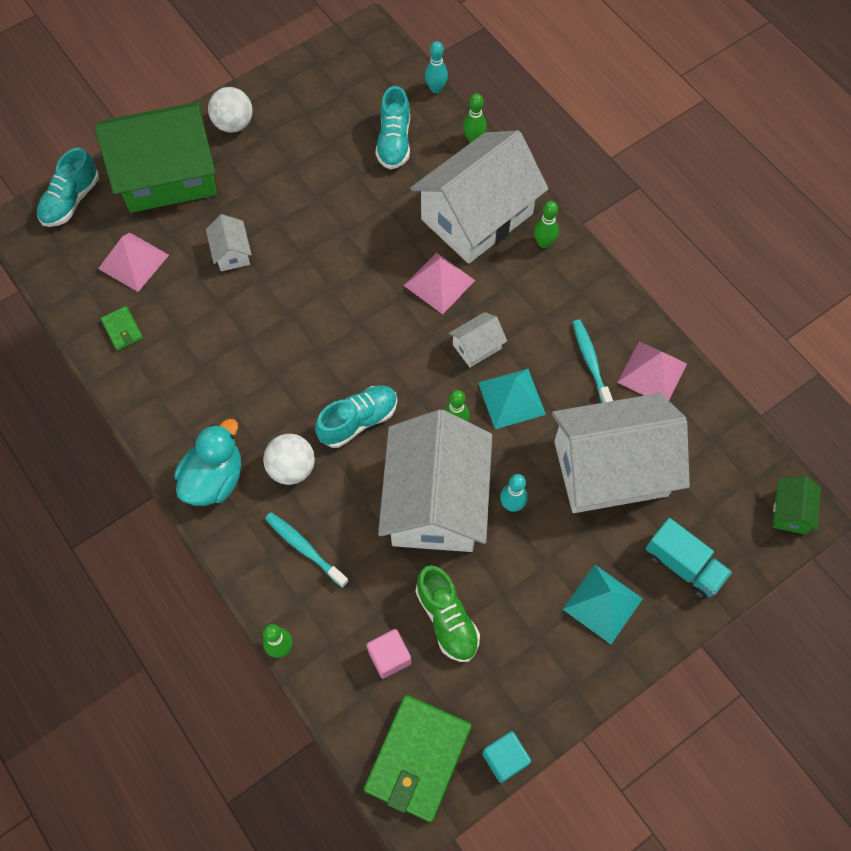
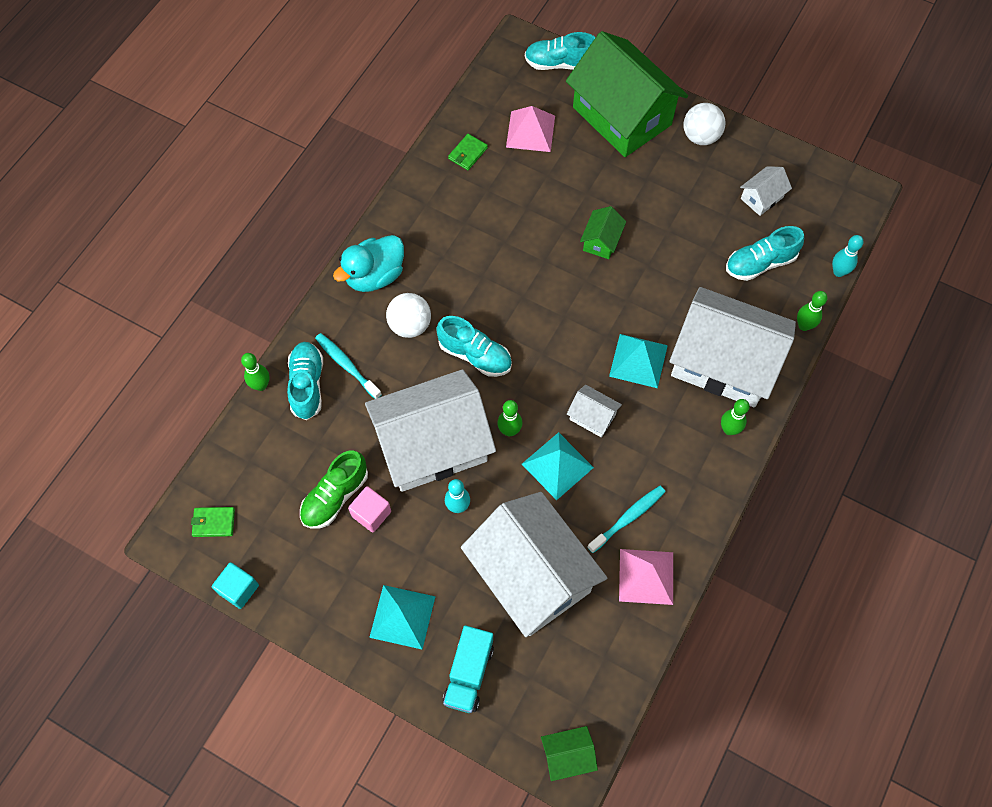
camera: 65 degrees right, 0 degrees up
turquoise duck [174,419,241,506] -> turquoise duck turned 135 degrees clockwise [333,235,404,292]
white house [206,214,252,271] -> white house moved to [740,166,792,216]
turquoise toothbrush [265,512,349,588] -> turquoise toothbrush turned 60 degrees counterclockwise [315,333,382,399]
green wallet [364,695,471,822] -> green wallet [191,507,235,537], size x0.46
pink cube [367,629,411,679] -> pink cube moved to [348,486,391,532]
pink pyramid [404,252,475,314] -> turquoise pyramid [609,334,668,388]
none -> turquoise shoe [287,342,323,420]
none -> green house [580,206,626,259]

